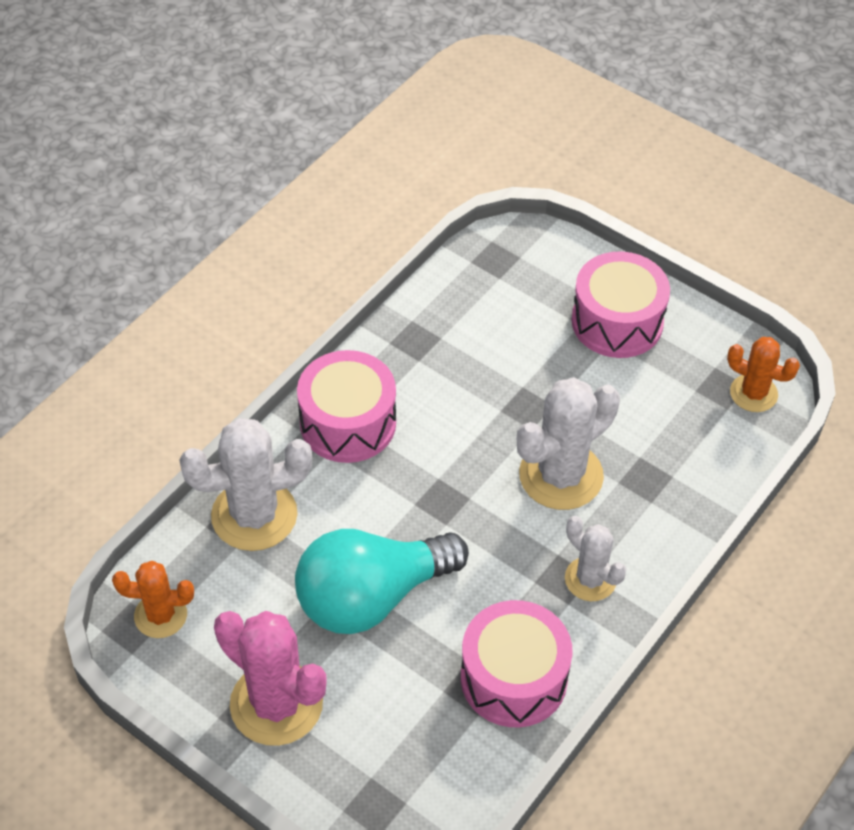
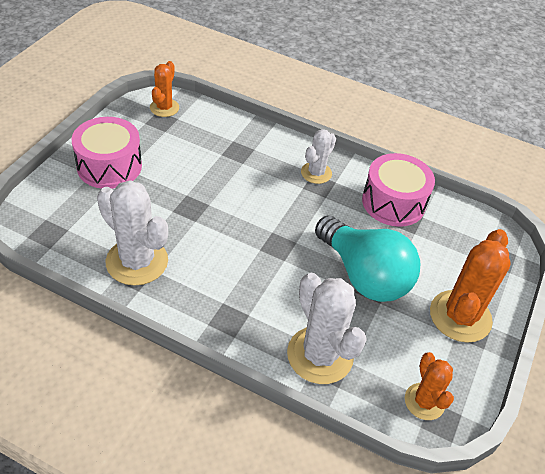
camera: 105 degrees left, 5 degrees down
pink cactus [214,611,327,746] -> orange cactus [430,229,511,343]
pink drum [297,350,396,463] -> none
white cactus [517,377,620,510] -> white cactus moved to [97,180,168,286]

